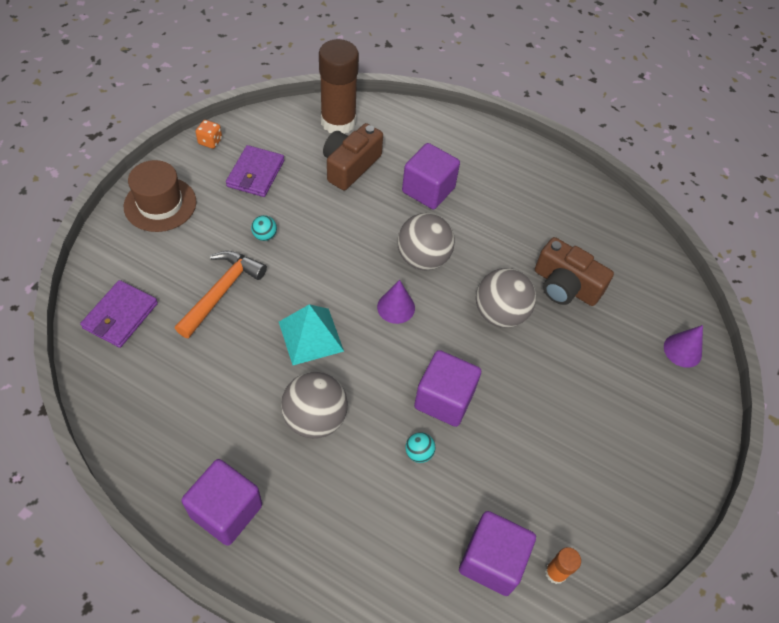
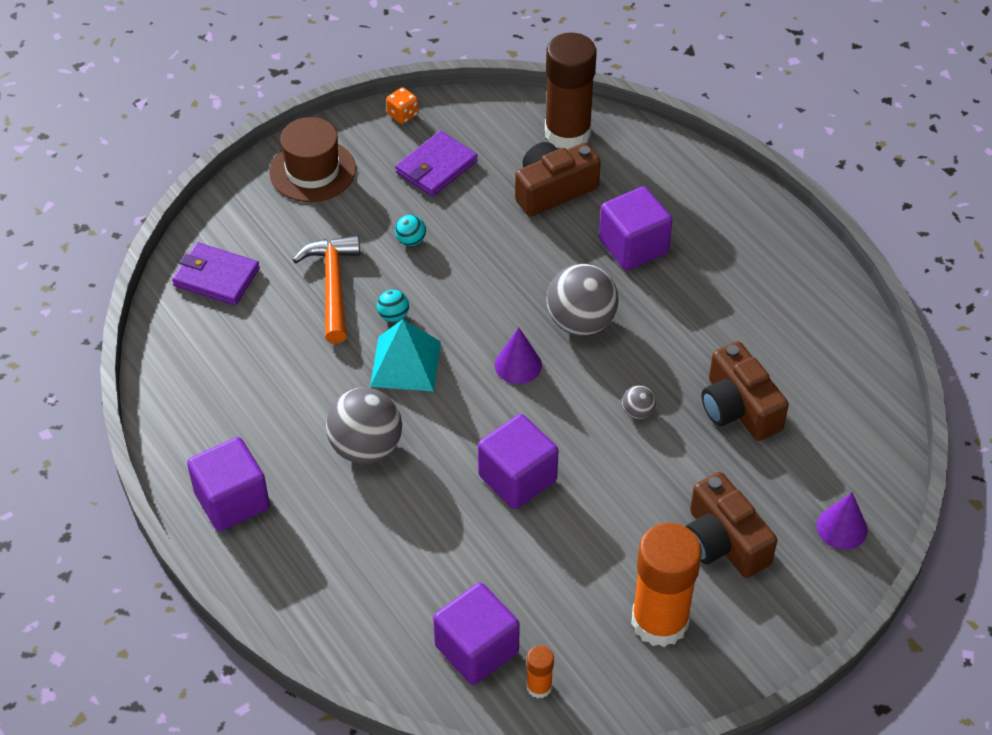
camera: 30 degrees right, 5 degrees down
purple wallet [80,280,158,348] -> purple wallet turned 60 degrees clockwise [172,242,260,305]
orange hammer [175,251,267,338] -> orange hammer turned 60 degrees counterclockwise [293,235,360,344]
turquoise ball [405,432,436,463] -> turquoise ball moved to [377,290,409,322]
grey ball [476,268,536,328] -> grey ball [622,385,656,419], size x0.45
none -> orange glue stick [631,523,702,647]
none -> brown camera [685,472,777,578]

